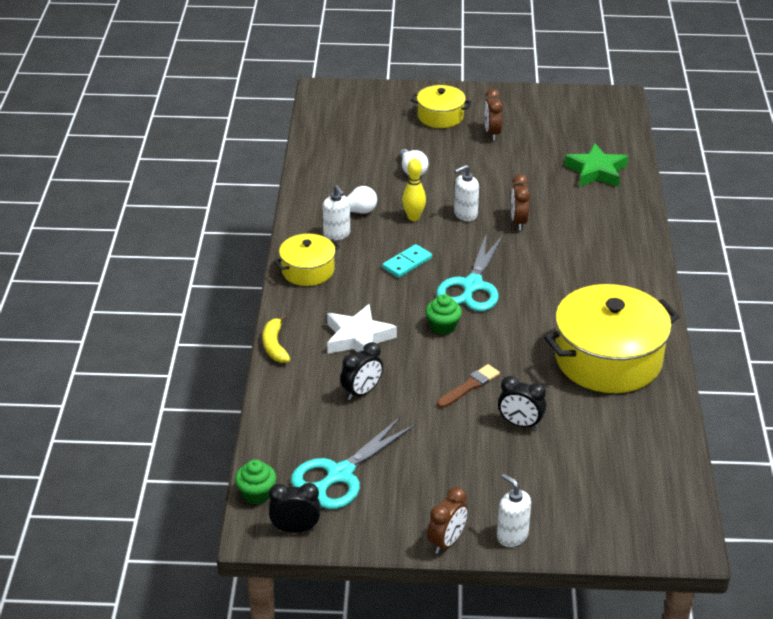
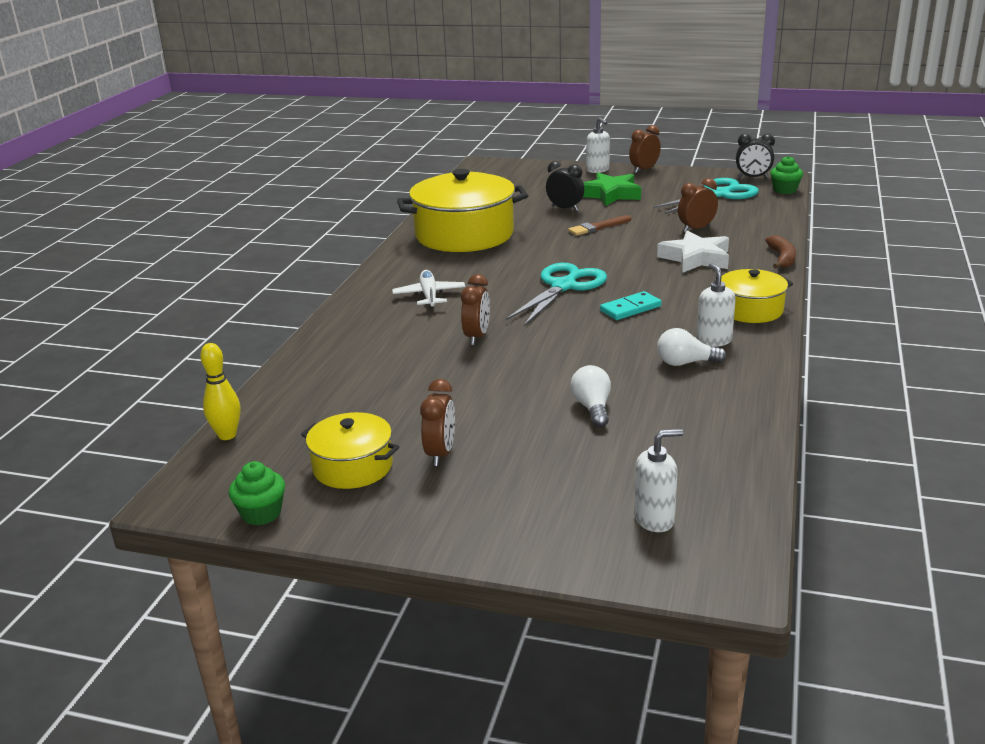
camera: 165 degrees left, 10 degrees down
yellow banana [263,314,290,363] -> brown banana [765,235,796,268]
black clock [340,342,383,400] -> brown clock [678,178,718,232]
yellow bowling pin [402,158,426,221] -> yellow bowling pin moved to [200,343,240,440]
yellow pot [411,85,472,128] -> yellow pot moved to [301,412,399,489]
green cupcake [426,294,462,335] -> green cupcake moved to [229,461,285,525]
white soap dispenser [454,165,479,221] -> white soap dispenser moved to [634,429,683,532]
green star [564,143,628,187] -> green star moved to [583,173,641,206]
none -> white plane [392,270,465,308]

